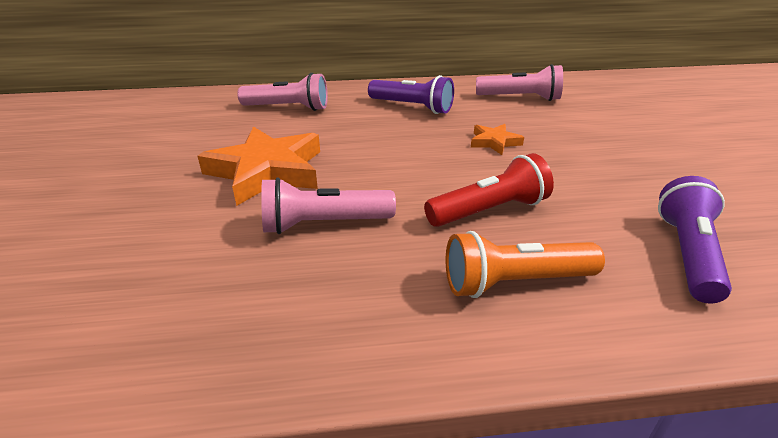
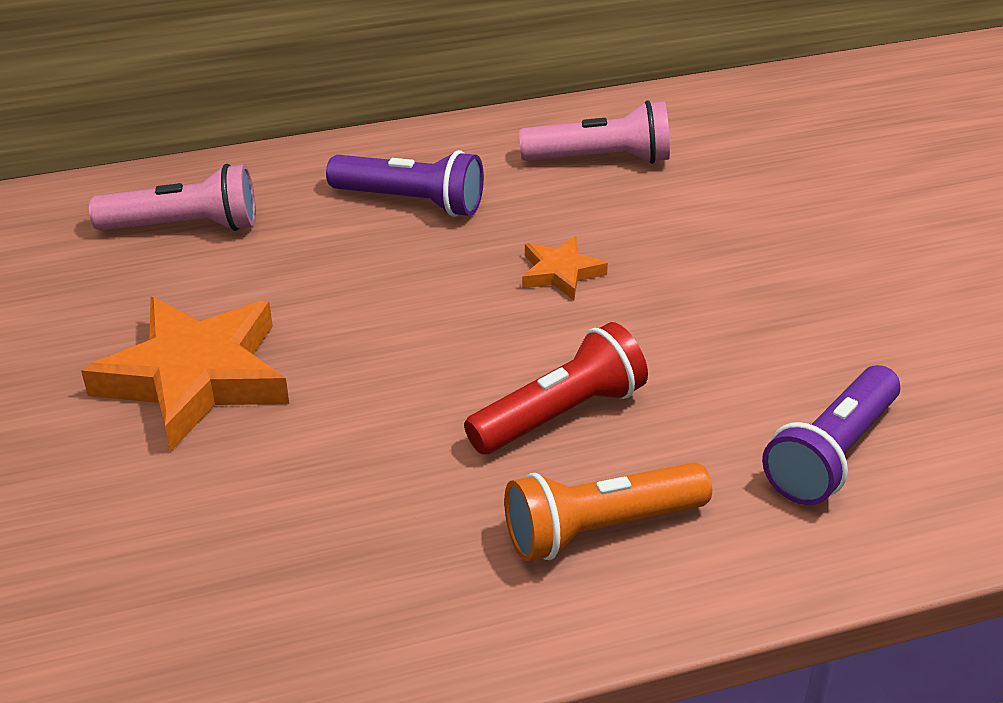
camera: 10 degrees left, 5 degrees up
pink flashlight [261,177,396,234] -> none
purple flashlight [658,176,732,303] -> purple flashlight turned 150 degrees counterclockwise [762,365,900,505]

